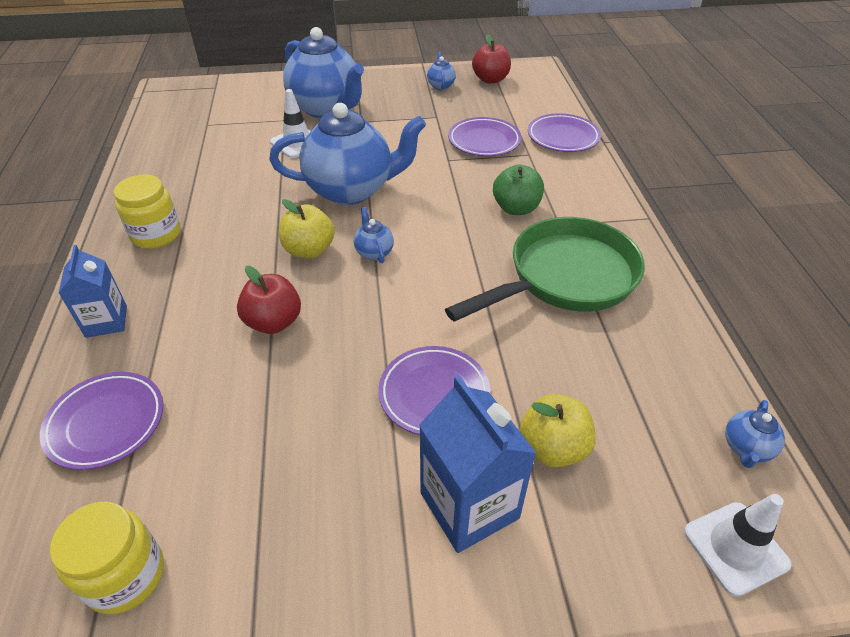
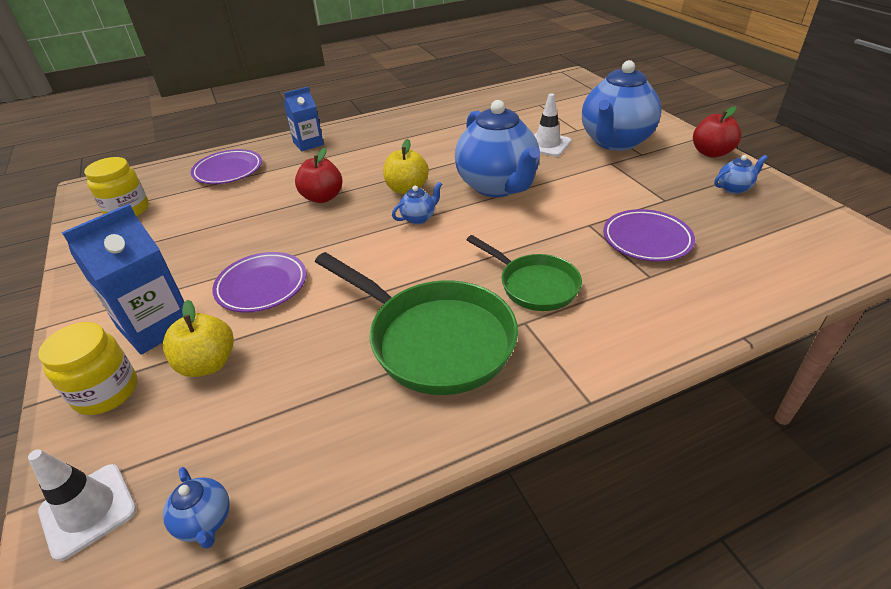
camera: 75 degrees right, 5 degrees down
yellow jar [114,175,181,249] -> yellow jar moved to [38,322,137,415]
red apple [472,35,511,84] -> red apple moved to [693,107,741,158]
green apple [493,165,544,215] -> green pan [467,235,582,311]
purple plate [528,113,601,152] -> none
blue teapot [725,400,785,468] -> blue teapot turned 135 degrees counterclockwise [163,467,230,549]

